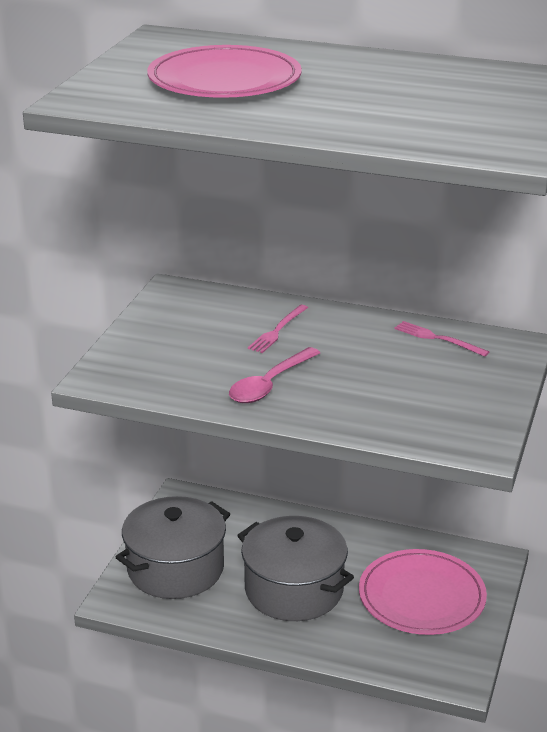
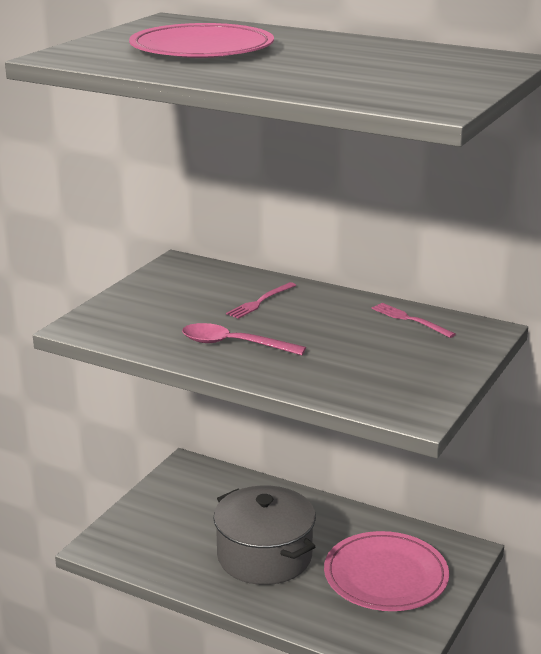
camera: 10 degrees right, 5 degrees down
grey pot [116,496,230,599] -> none
pink spoon [229,347,320,403] -> pink spoon turned 60 degrees clockwise [182,323,306,355]

